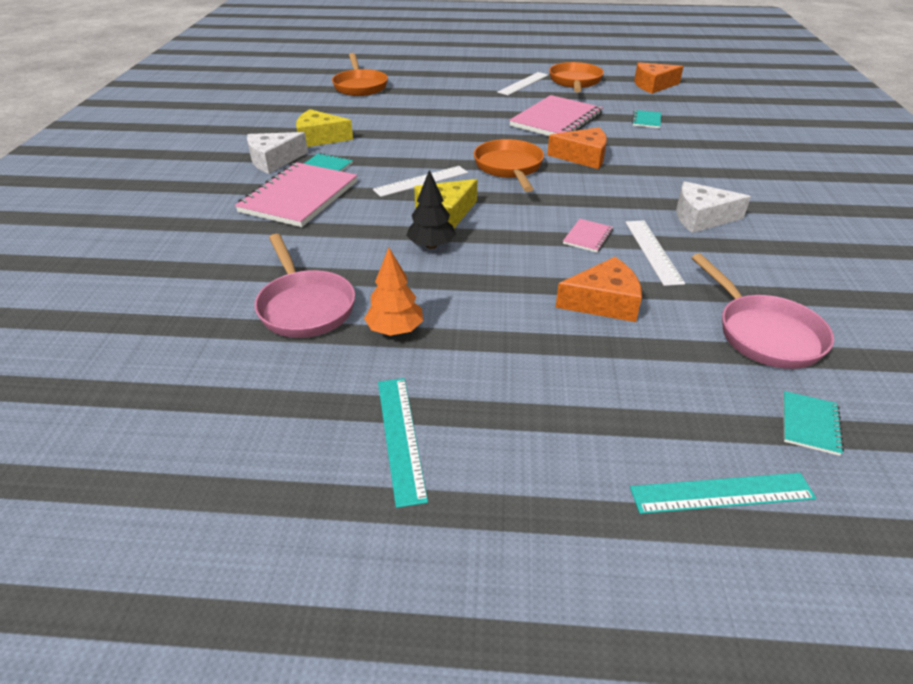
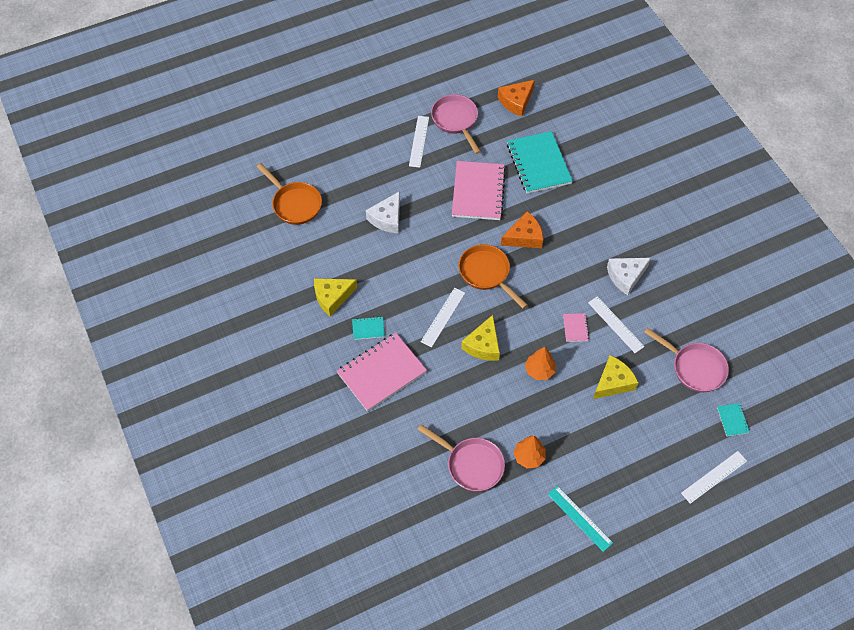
camera: 30 degrees left, 20 degrees up
pink notebook [235,162,357,227] -> pink notebook turned 60 degrees clockwise [337,333,427,412]
white cheese [247,132,308,174] -> white cheese moved to [366,191,400,233]
black tree [406,170,456,249] -> none
orange pan [549,62,604,92] -> pink pan [431,94,481,154]
orange cheese [555,257,642,322] -> yellow cheese [593,355,638,399]
turquoise ruler [630,473,816,514] -> white ruler [681,451,747,504]
turquoise notebook [632,110,661,128] -> turquoise notebook [507,131,573,193], size x2.31
none -> orange tree [525,347,556,380]

